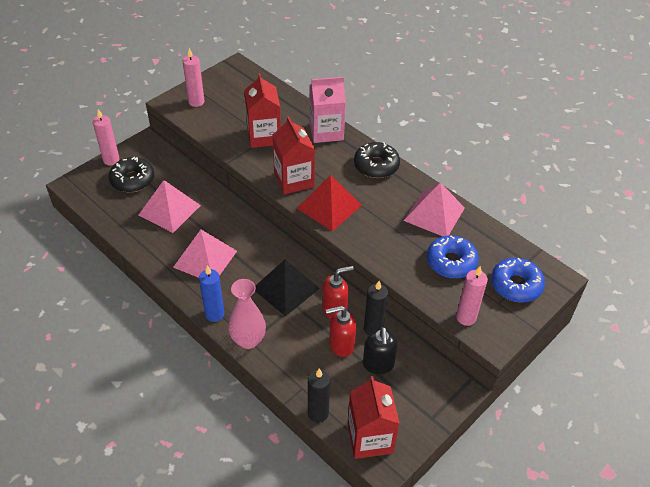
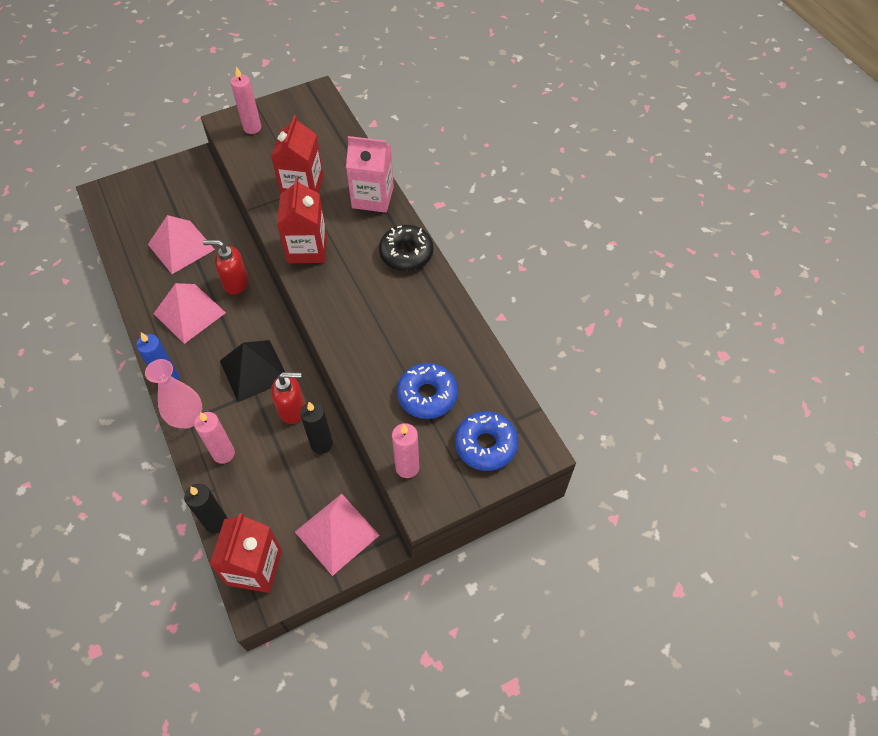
camera: 20 degrees right, 10 degrees up
pink candle [93,109,120,165] -> pink candle moved to [194,412,235,464]
black donut [109,157,154,192] -> none
red pyramid [297,175,362,231] -> none
red soap dispenser [326,306,356,357] -> red soap dispenser moved to [203,240,248,295]
black soap dispenser [363,327,398,374] -> none
pink pyramid [404,182,465,236] -> pink pyramid moved to [295,494,380,576]

